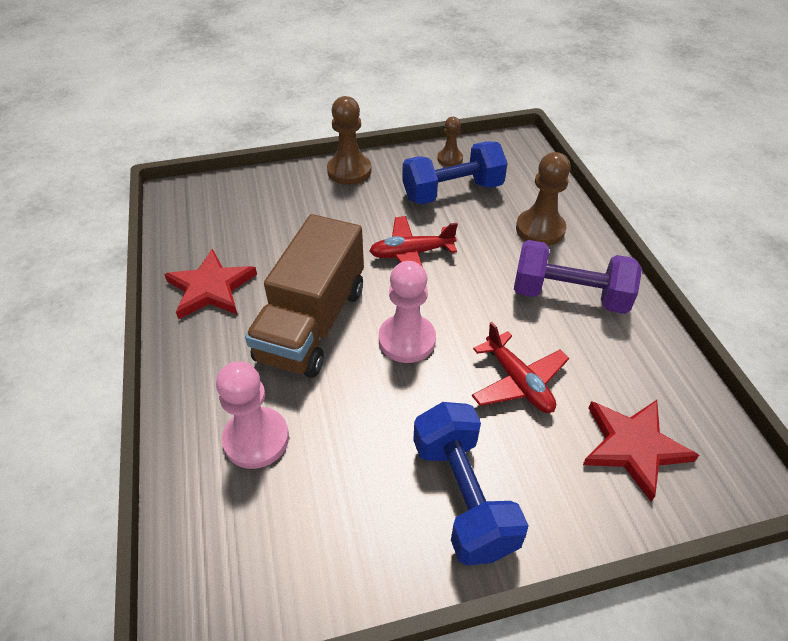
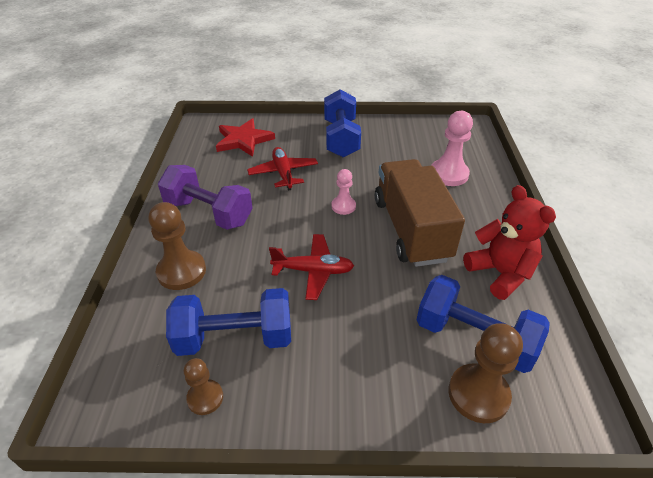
camera: 165 degrees left, 5 degrees down
red star [164,249,257,319] -> red teddy bear [463,185,556,300]
brown truck [245,214,364,378] -> brown truck turned 45 degrees counterclockwise [375,159,465,267]
brown pawn [327,96,372,185] -> brown pawn moved to [448,323,523,423]
pink pawn [379,261,436,363] -> pink pawn [332,169,356,215], size x0.59
none -> blue dumbbell [416,275,550,373]

